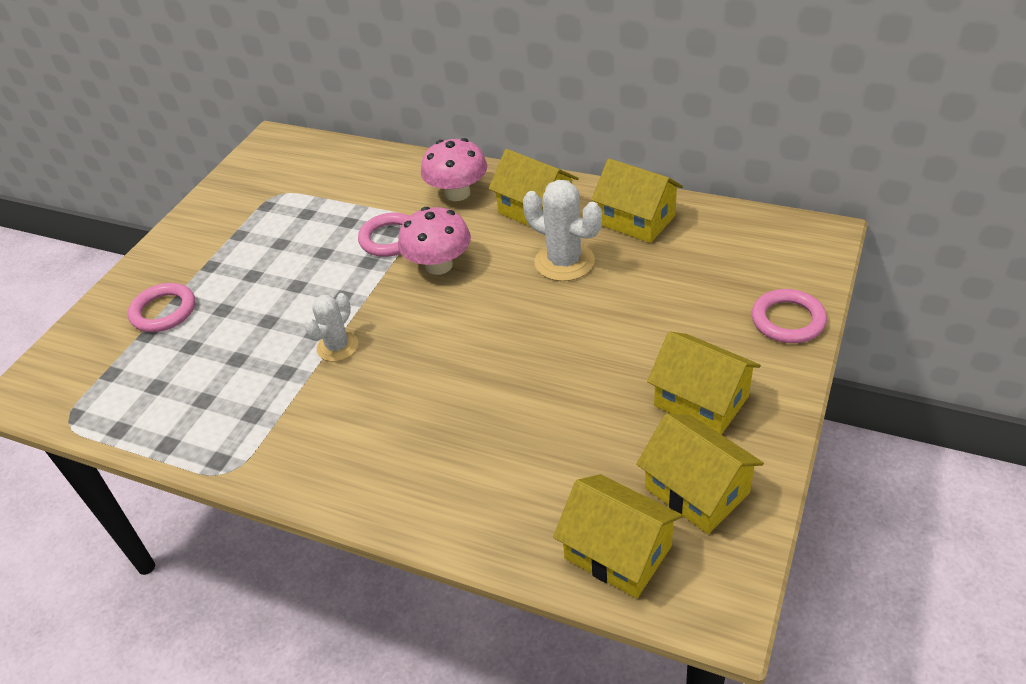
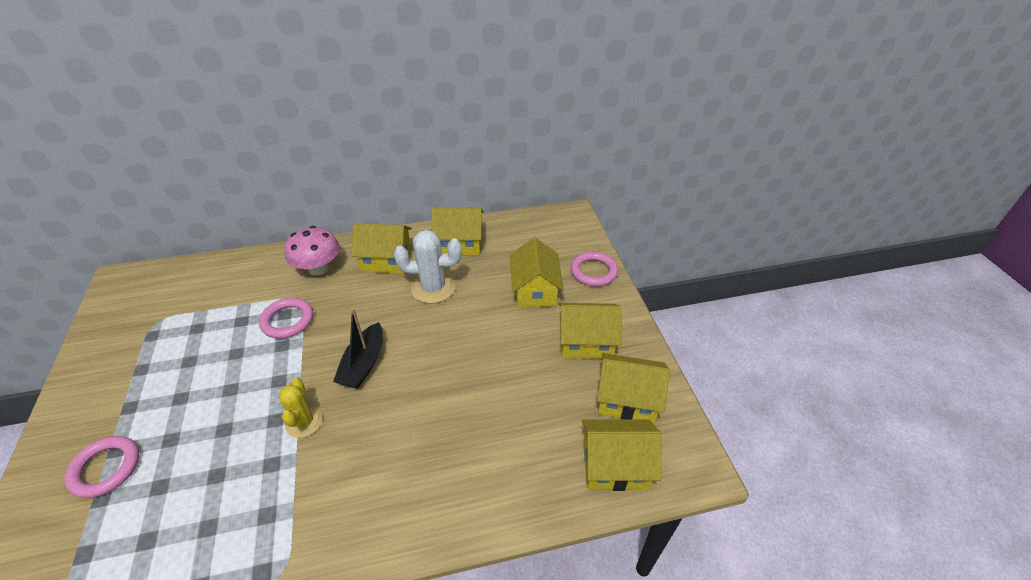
camera: 40 degrees left, 0 degrees up
white cactus [304,293,358,362] -> yellow cactus [278,378,323,438]
pink mushroom [398,207,471,275] -> none
none -> black boat [333,308,383,388]
none -> yellow house [510,237,564,308]

